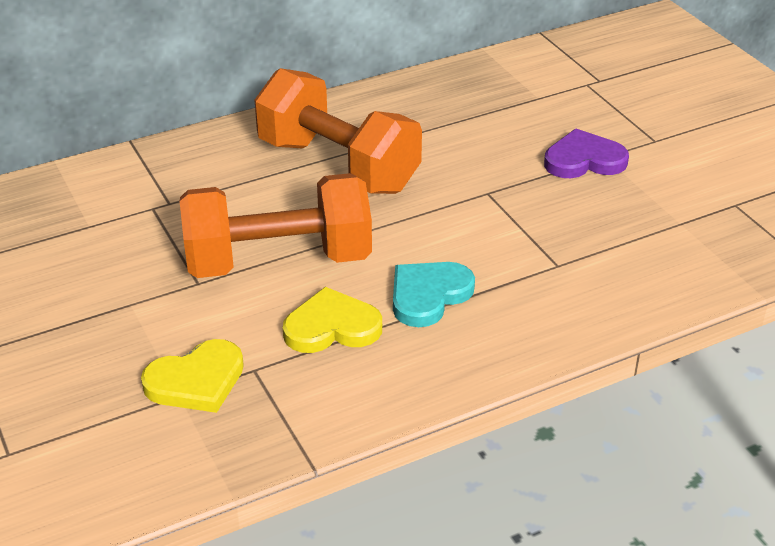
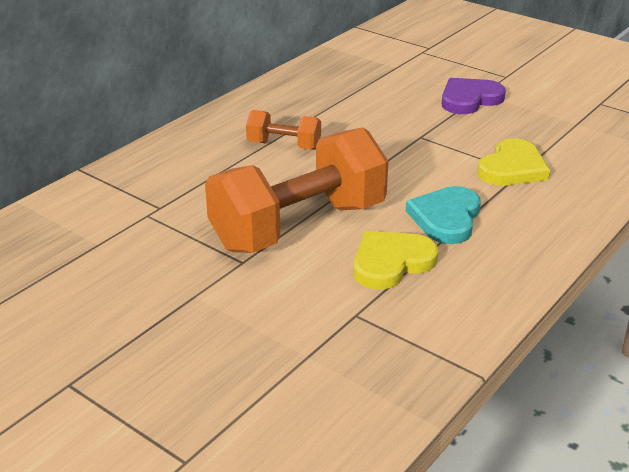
camera: 25 degrees left, 5 degrees down
yellow heart [141,339,244,413] -> yellow heart moved to [477,138,550,186]
orange dumbbell [255,68,422,194] -> orange dumbbell [246,110,321,150], size x0.47

